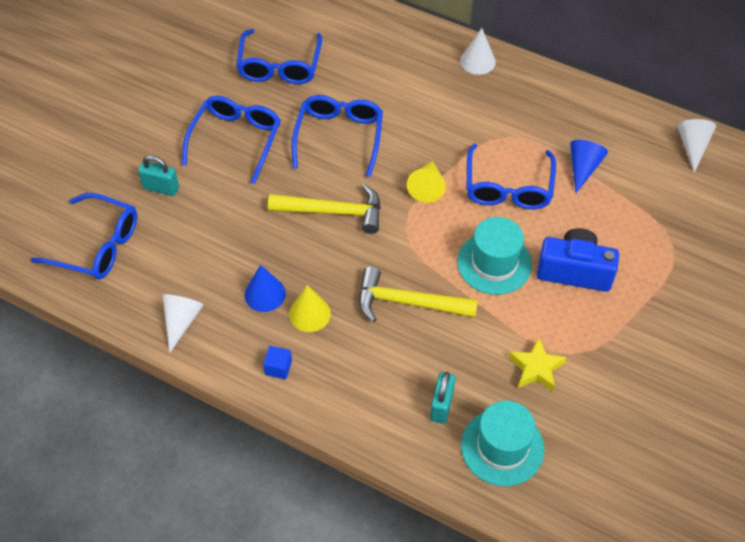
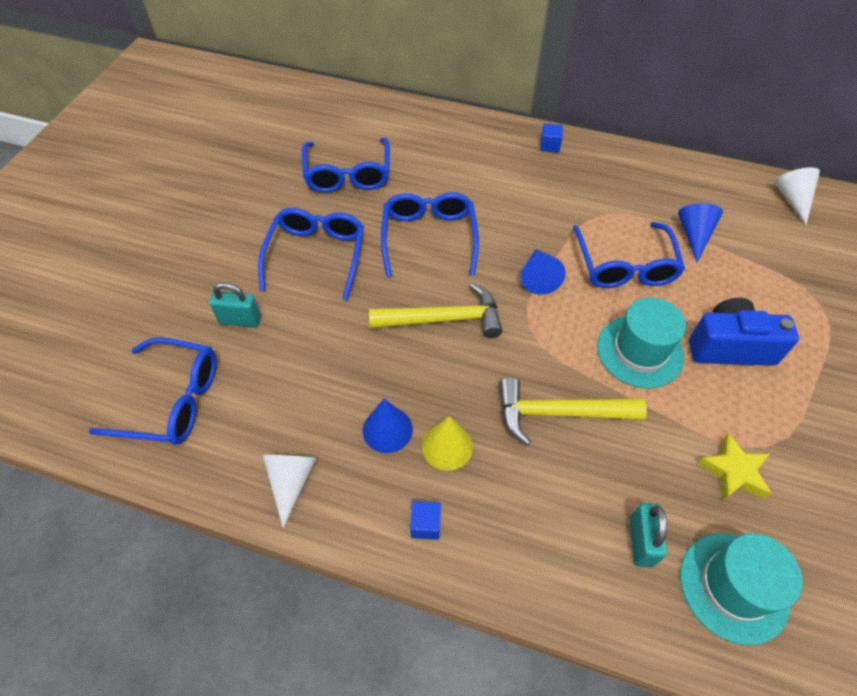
camera: 10 degrees left, 0 degrees up
yellow cone [407,161,446,203] -> blue cone [521,249,566,295]
white cone [460,28,496,75] -> blue cube [540,124,563,153]

